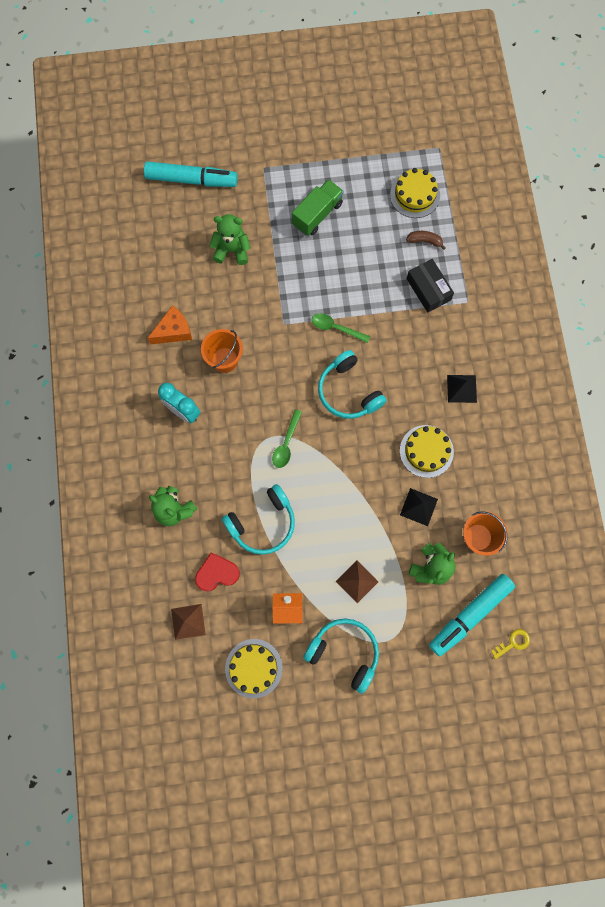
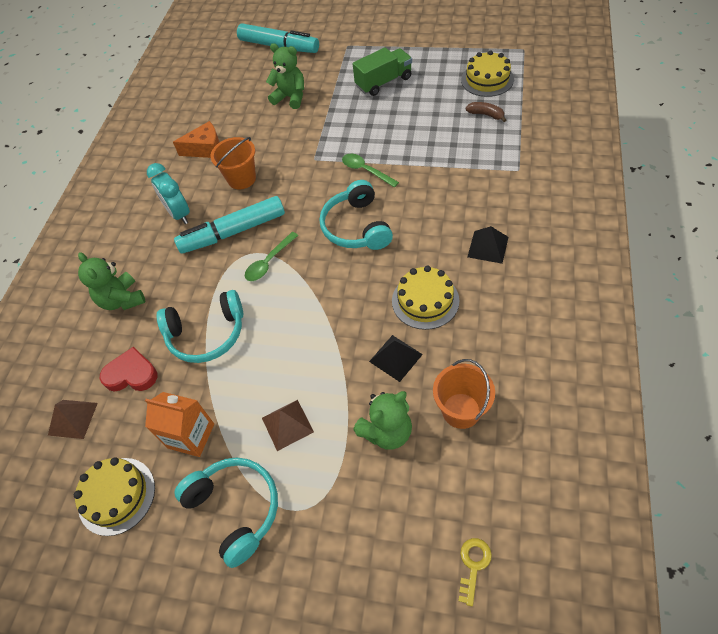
camera: 25 degrees right, 20 degrees down
black box [406,259,454,313] -> none
turquoise marker [429,574,515,657] -> turquoise marker moved to [174,196,285,254]
yellow key [491,629,530,659] -> yellow key turned 60 degrees counterclockwise [458,538,492,606]

